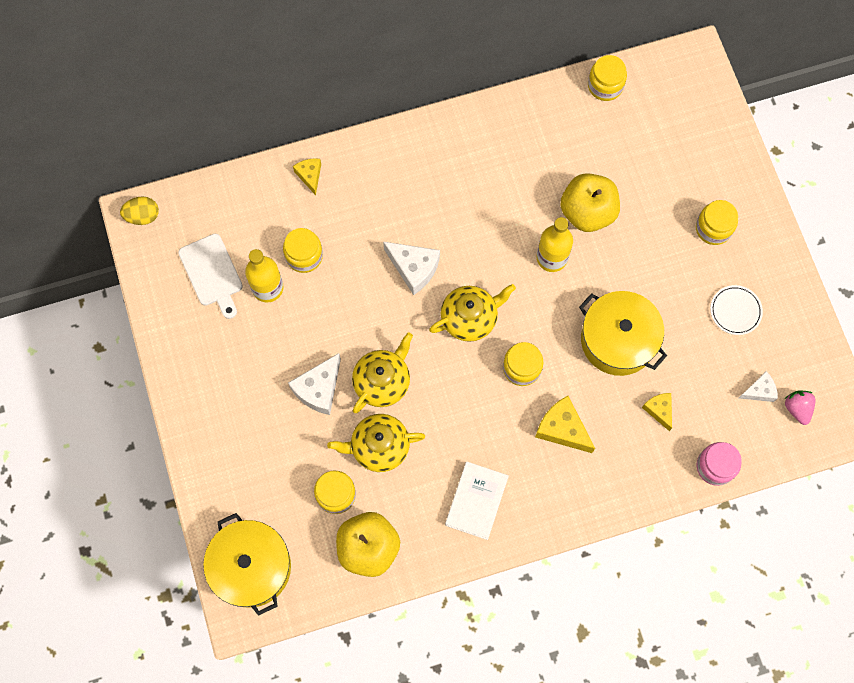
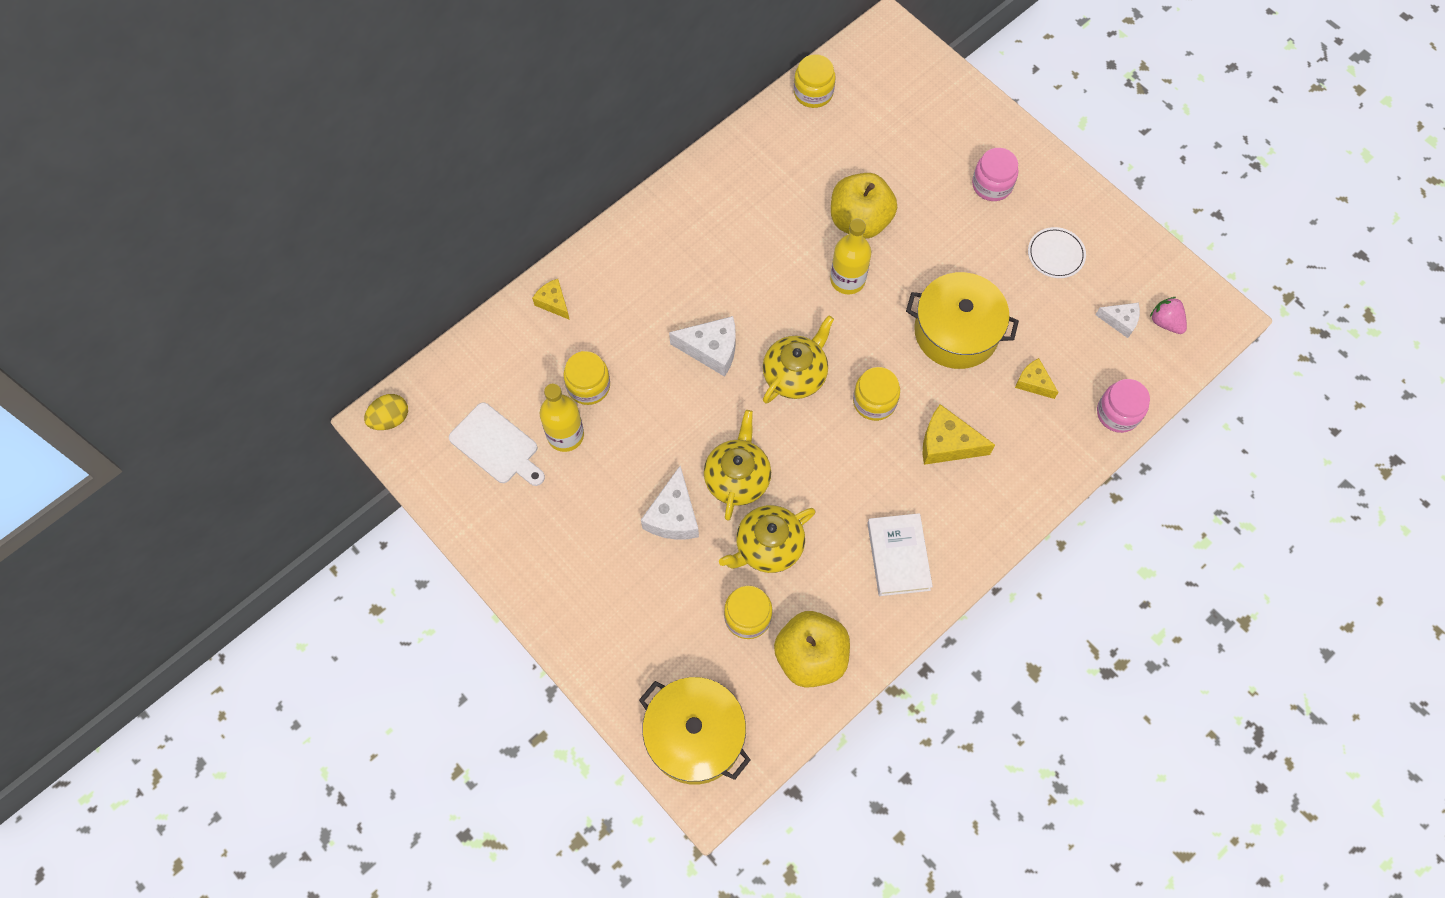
camera: 25 degrees left, 5 degrees down
yellow jar [696,200,738,245] -> pink jar [972,148,1018,201]
white cheese [739,371,778,402] -> white cheese turned 60 degrees clockwise [1096,303,1140,338]

